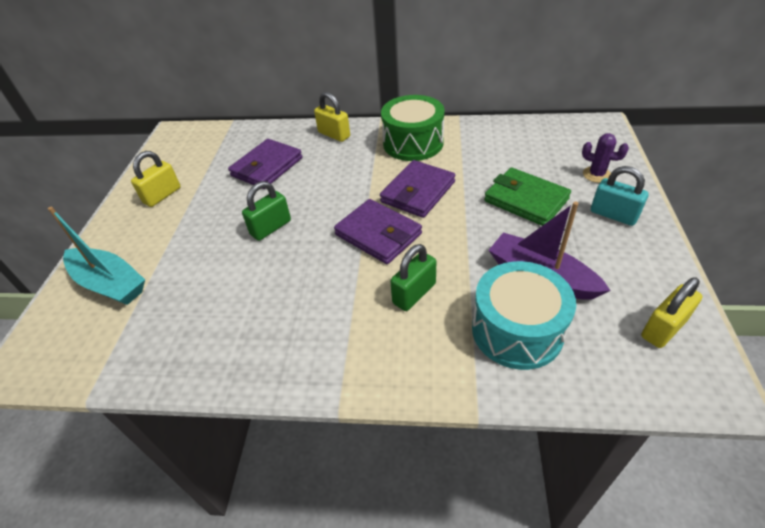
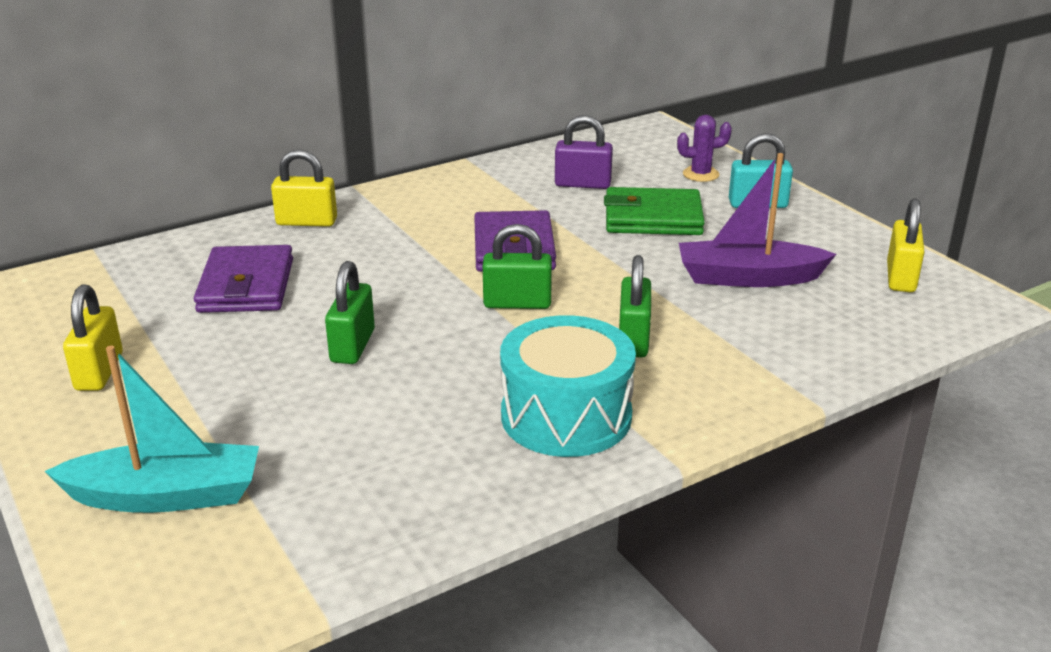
camera: 40 degrees left, 15 degrees down
purple wallet [334,199,422,264] -> green padlock [483,224,552,309]
green drum [381,95,444,161] -> none
turquoise drum [472,261,576,370] -> turquoise drum moved to [500,315,636,457]
none -> purple padlock [555,115,613,189]

